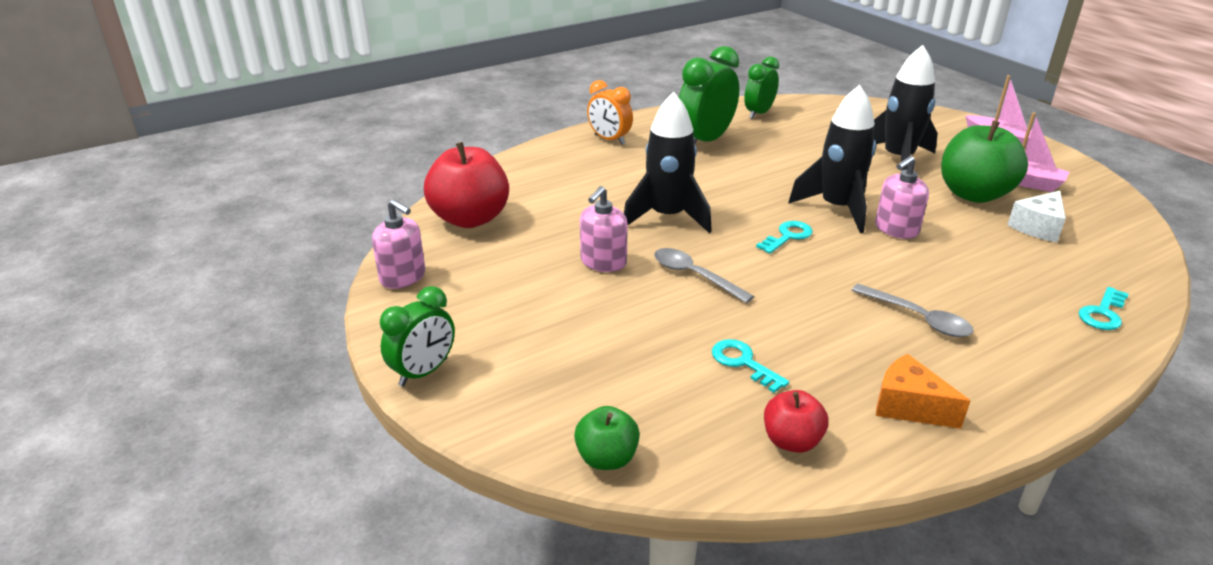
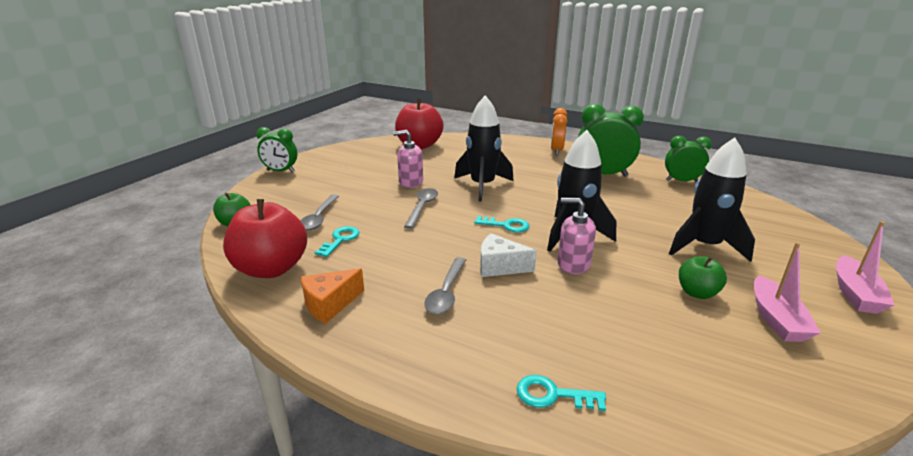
camera: 60 degrees right, 5 degrees down
pink soap dispenser [372,199,426,289] -> none
red apple [764,390,829,453] -> red apple [223,199,307,278], size x1.89
orange cheese [876,354,970,429] -> orange cheese turned 135 degrees counterclockwise [301,268,364,323]
green apple [941,121,1028,203] -> green apple [679,256,727,299], size x0.53
white cheese [1007,191,1066,242] -> white cheese moved to [480,233,537,277]
none -> grey spoon [300,194,339,230]

